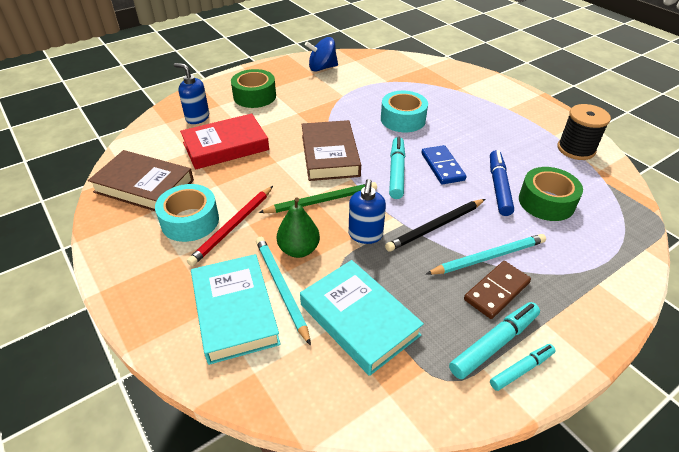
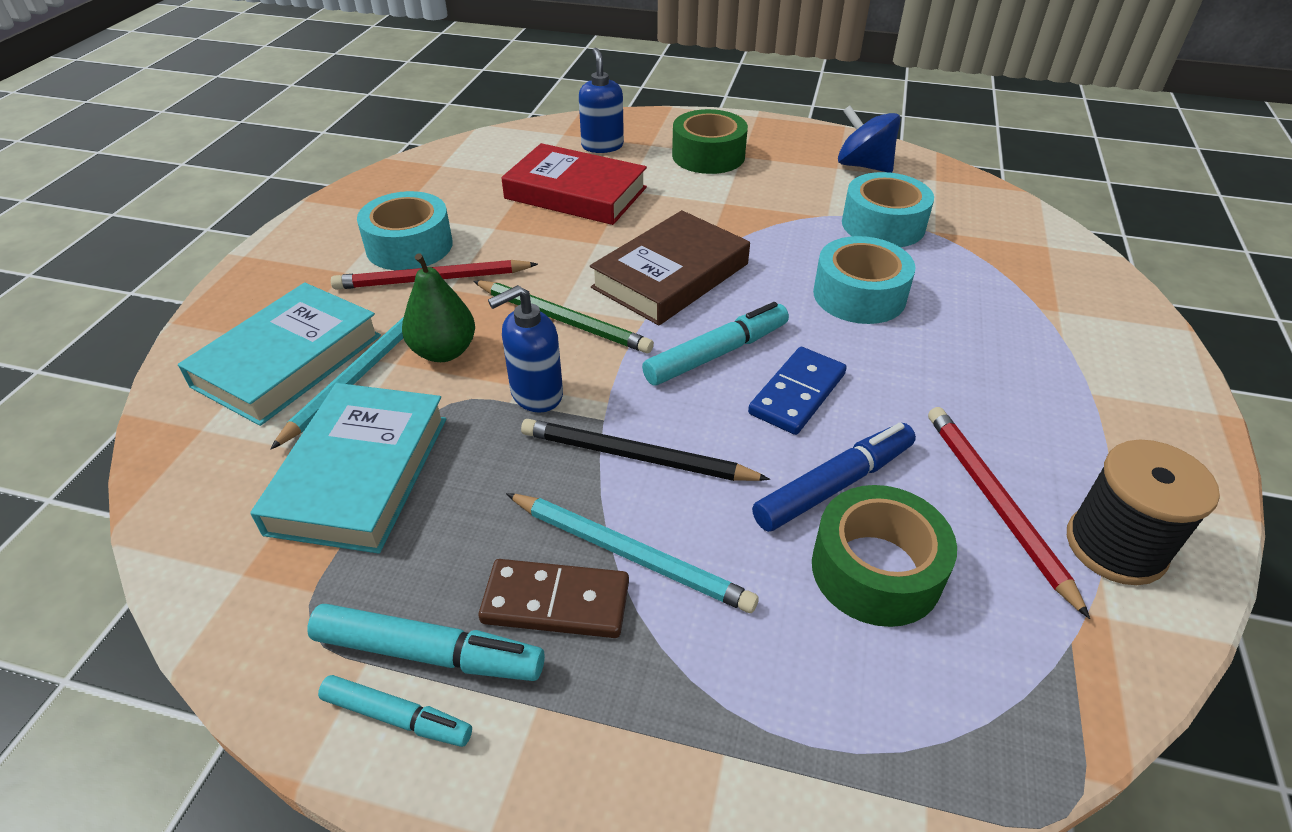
camera: 50 degrees right, 0 degrees up
brown book [88,150,194,212] -> none
none -> turquoise tape [842,172,934,247]
none -> red pencil [928,407,1090,619]

